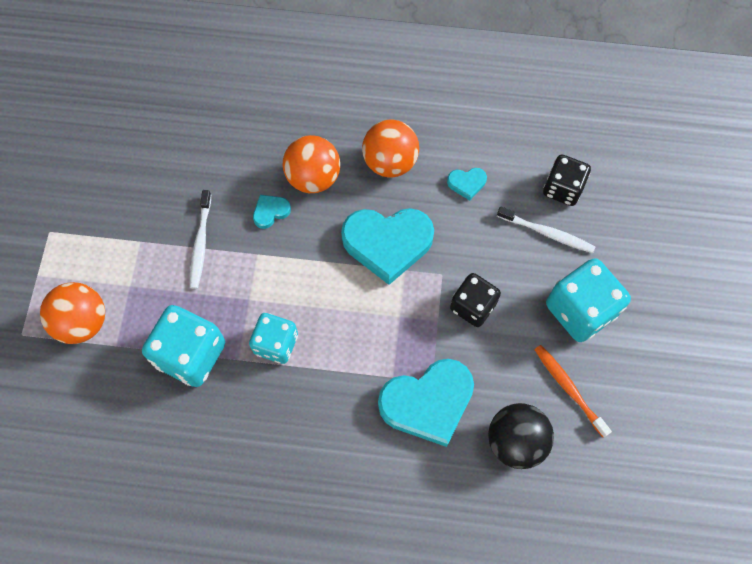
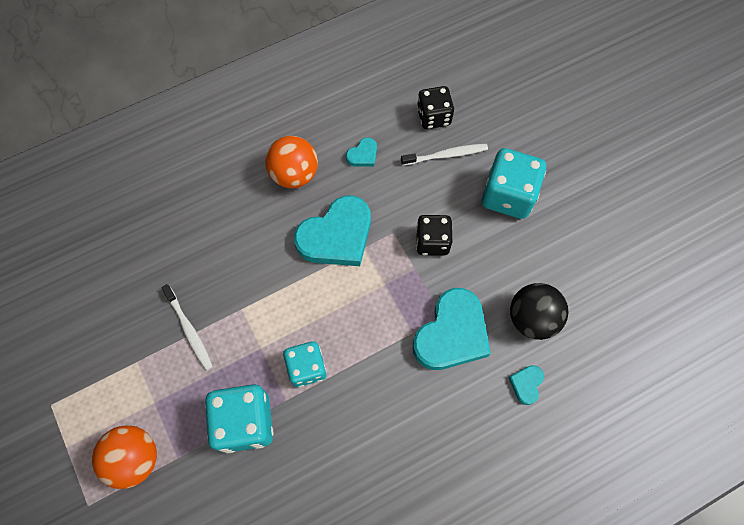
camera: 35 degrees left, 0 degrees up
turquoise heart [253,195,291,229] -> turquoise heart moved to [509,365,544,405]
orange ball [283,135,340,193] -> none
orange toothbrush [534,345,612,437] -> none

